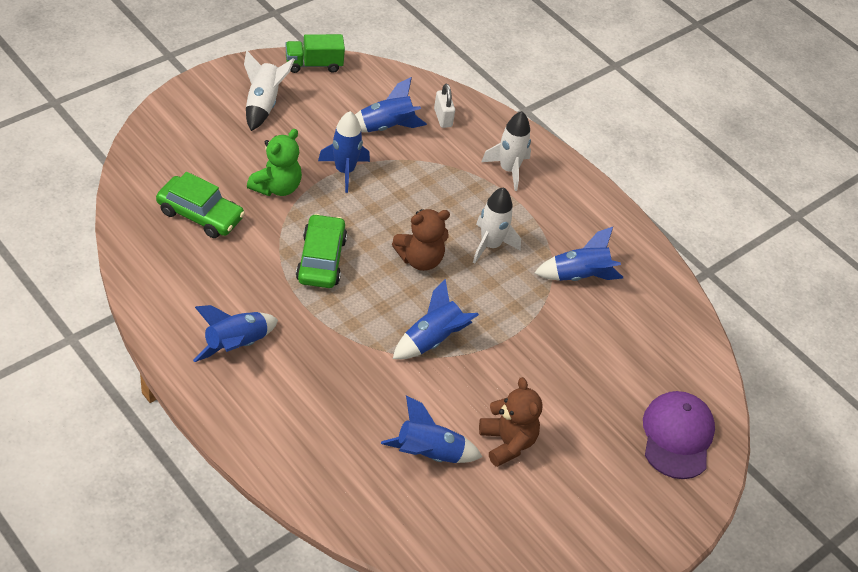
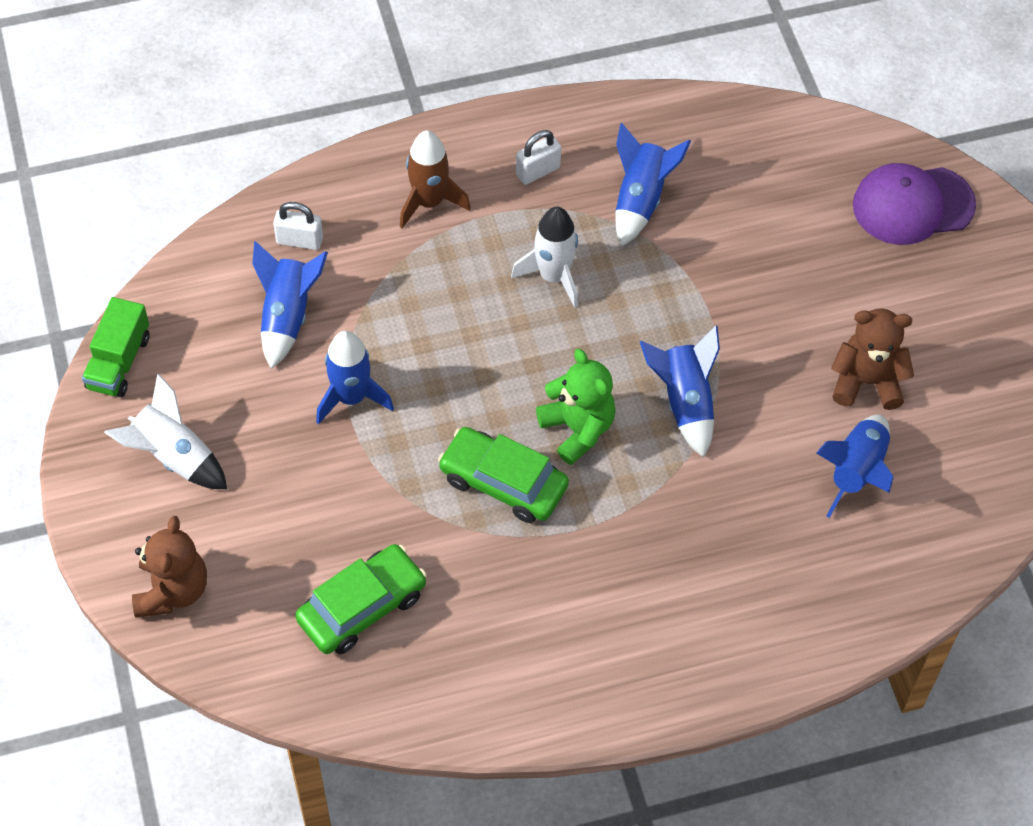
camera: 60 degrees left, 10 degrees up
blue rocket [193,305,278,362] -> none
green teddy bear [247,129,302,196] -> green teddy bear moved to [536,349,616,465]
brown teddy bear [392,209,450,271] -> brown teddy bear moved to [132,516,207,618]
white rocket [481,111,531,191] -> brown rocket [400,130,471,228]
purple cap [643,391,715,479] -> purple cap turned 45 degrees counterclockwise [853,163,976,245]
none -> white padlock [516,130,561,185]

